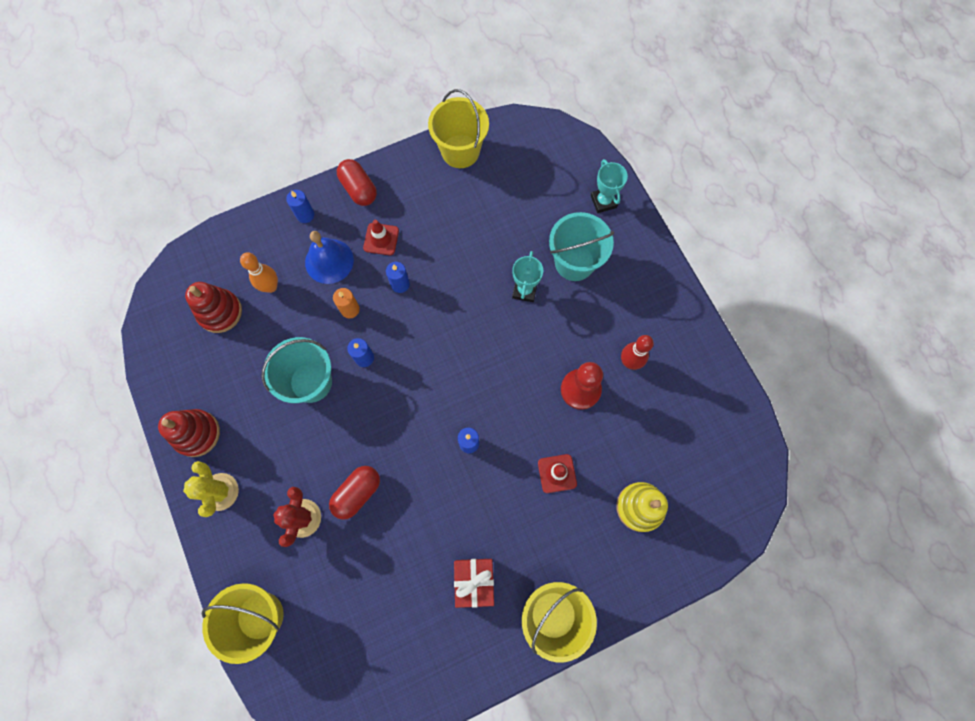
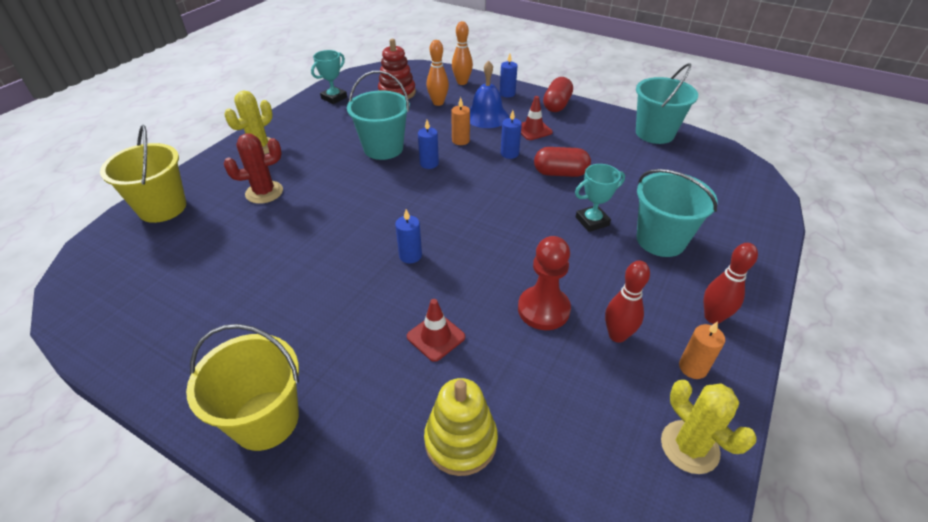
camera: 55 degrees right, 30 degrees down
red stacking toy [158,409,220,457] -> none
red capsule [329,466,380,520] -> red capsule moved to [534,147,591,177]
yellow bucket [428,89,489,168] -> turquoise bucket [636,63,698,144]
red gift [454,559,494,608] -> none
turquoise trophy [591,159,628,213] -> turquoise trophy moved to [311,50,347,104]
none -> orange bowling pin [452,21,473,85]
none -> yellow cactus [661,380,756,474]
none -> orange candle [679,321,725,379]
none -> red bowling pin [704,243,758,324]

